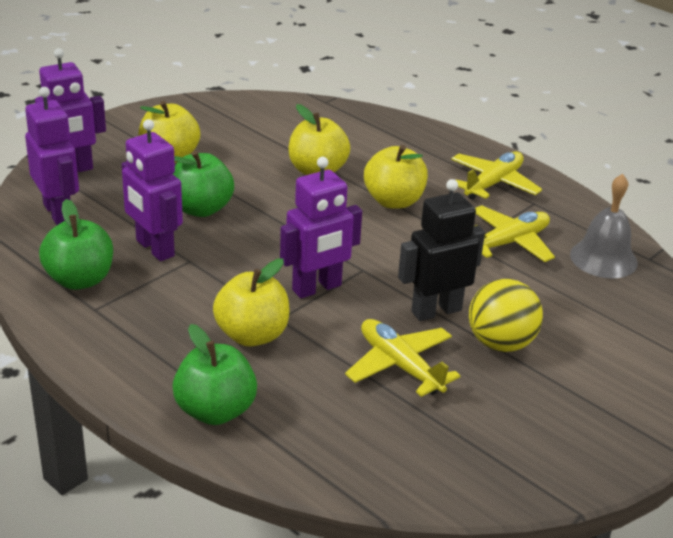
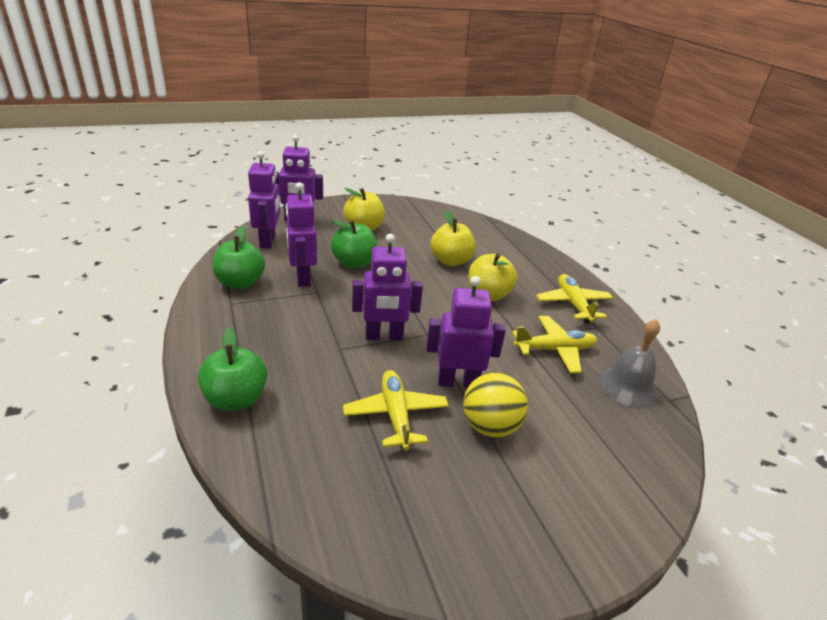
camera: 25 degrees right, 0 degrees up
yellow apple [213,258,289,347] -> none
black robot [398,179,485,321] -> purple robot [426,276,506,388]
yellow plane [451,151,542,200] -> yellow plane turned 75 degrees counterclockwise [536,274,613,323]

